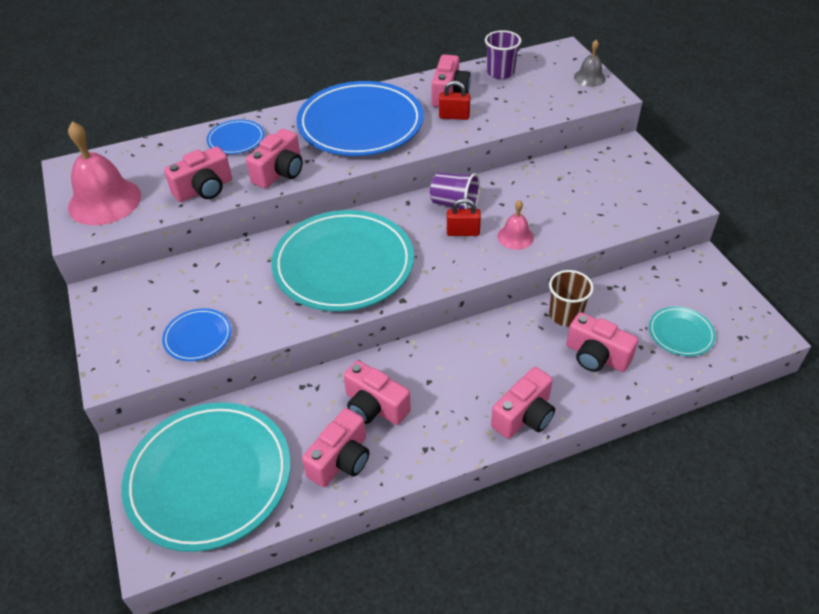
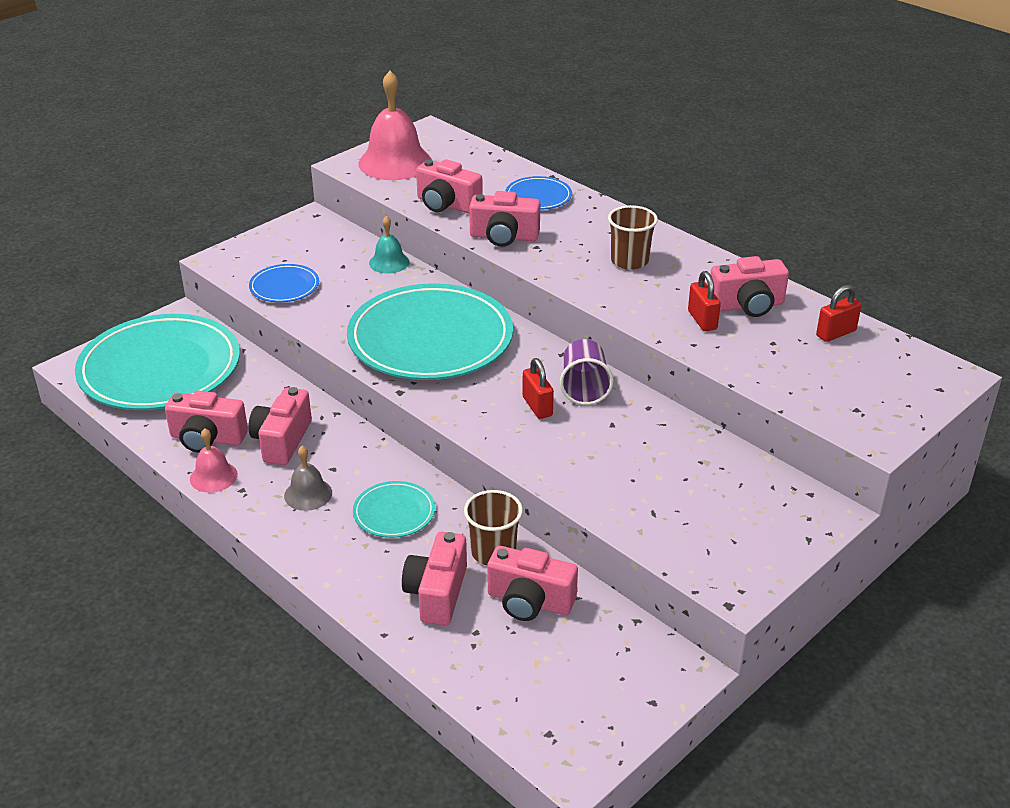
camera: 65 degrees right, 10 degrees down
blue plate [296,81,424,156] -> brown cup [608,205,658,270]
purple cup [485,30,521,79] -> red padlock [816,285,862,342]
pink camera [491,367,555,439] -> pink camera moved to [487,546,578,621]
pink bell [497,200,534,250] -> pink bell moved to [190,428,238,493]
grey bell [574,40,606,87] -> grey bell moved to [284,446,332,511]
turquoise plate [649,306,716,356] -> turquoise plate moved to [353,481,435,538]
none -> turquoise bell [369,216,409,273]

